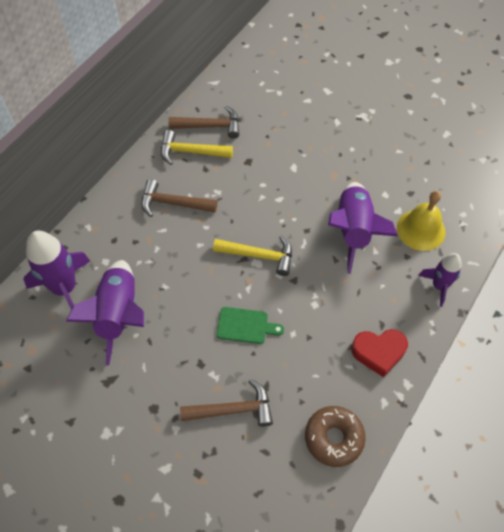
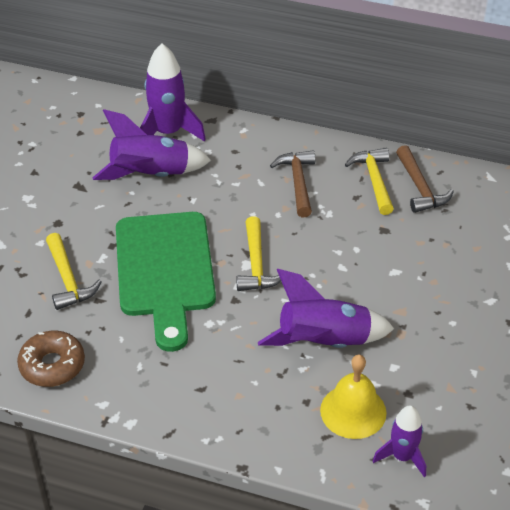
camera: 75 degrees right, 15 degrees down
brown hammer [180,379,273,427] -> yellow hammer [46,233,102,310]
green cutting board [217,307,284,344] -> green cutting board [116,212,216,352], size x2.42
red heart [351,329,408,377] -> none
purple rocket [418,253,462,307] -> purple rocket moved to [373,405,426,477]

